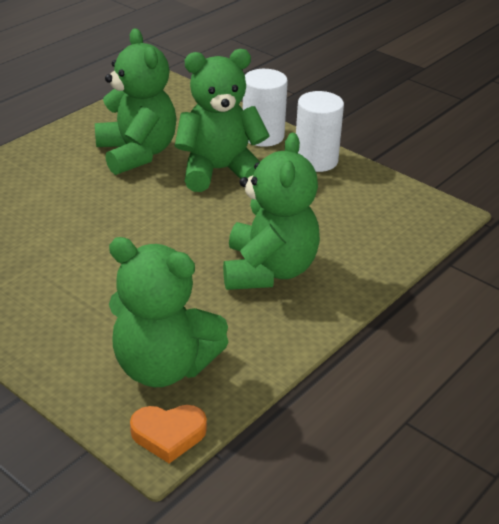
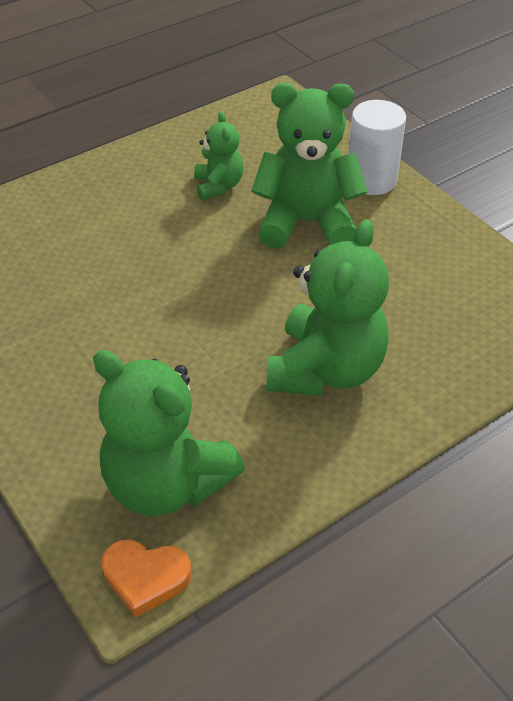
camera: 15 degrees right, 10 degrees up
green teddy bear [95,28,176,175] -> green teddy bear [194,112,243,200], size x0.54
white cylinder [296,91,344,172] -> none

